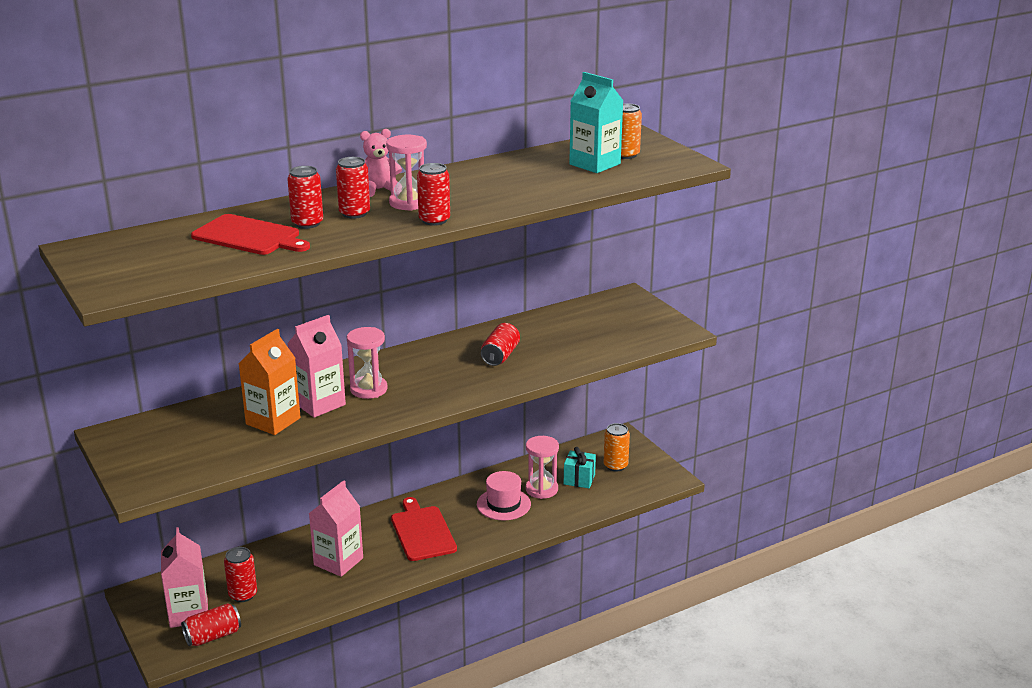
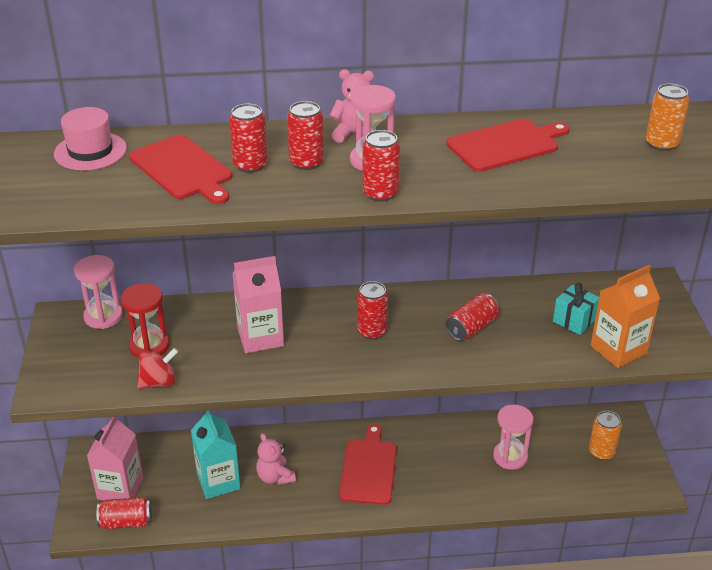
camera: 25 degrees right, 10 degrees up
red can [224,547,257,602] -> red can moved to [357,281,388,339]
orange carton [239,329,301,435] -> orange carton moved to [590,265,660,368]
pink carton [309,480,363,577] -> pink teddy bear [256,433,296,485]
pink hourglass [347,327,388,399] -> pink hourglass moved to [74,255,123,329]
pink hat [477,471,531,520] -> pink hat moved to [54,107,127,171]
turquoise gift [564,447,596,488] -> turquoise gift moved to [553,283,599,335]
turquoise carton [569,72,623,173] -> turquoise carton moved to [191,411,241,499]
none -> red hourglass [121,283,169,358]
none -> red spinning top [137,348,178,389]
none -> red cutting board [446,119,569,172]

